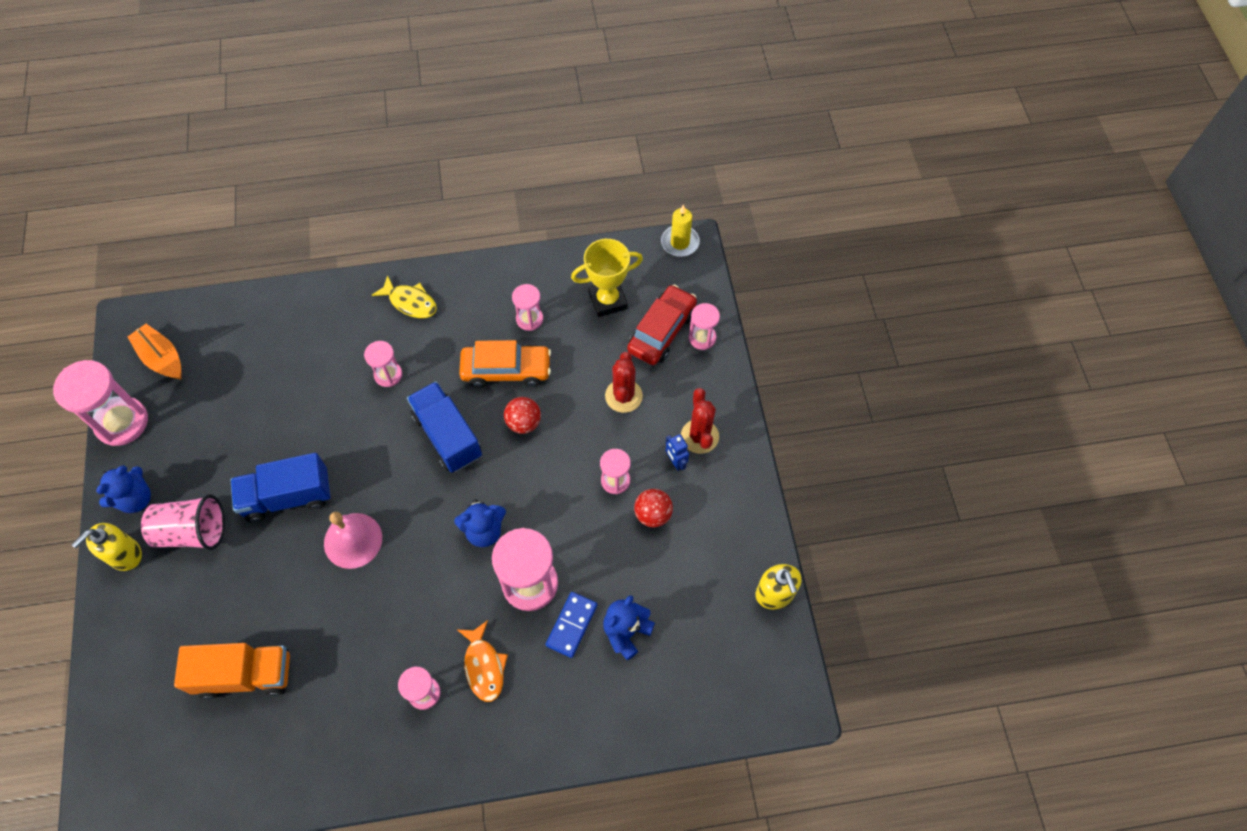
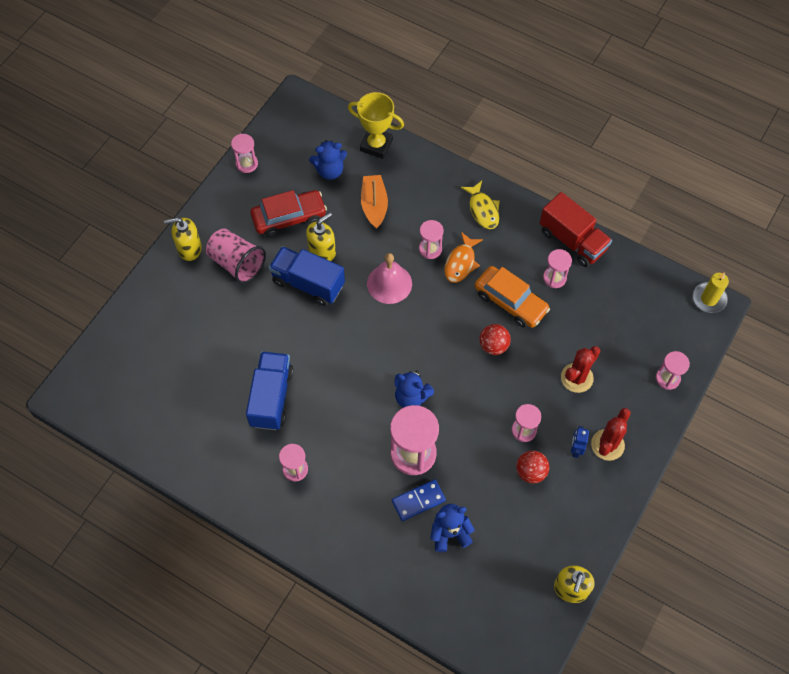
camera: 40 degrees right, 0 degrees up
pink hourglass [53,360,148,446] -> pink hourglass [231,134,258,173], size x0.55
blue teddy bear [96,465,151,513] -> blue teddy bear moved to [309,140,347,180]
orange boat [128,324,182,379] -> orange boat moved to [361,175,388,229]
orange truck [174,643,290,699] -> none
pink bell [324,512,382,569] -> pink bell moved to [367,253,412,304]
blue truck [407,381,482,473] -> blue truck moved to [246,351,294,430]
orange fish [458,620,508,702] -> orange fish moved to [444,232,483,283]
yellow trophy [571,239,643,317] -> yellow trophy moved to [348,92,404,159]
red car [627,284,697,365] -> red car moved to [250,190,327,237]
none -> yellow soap dispenser [306,212,336,261]
none -> red truck [540,192,612,267]

